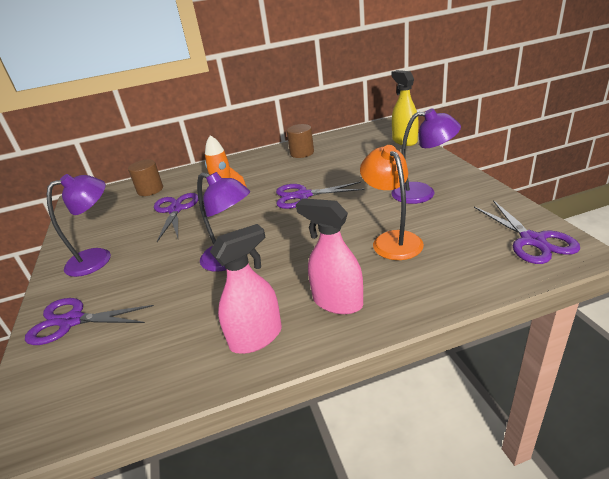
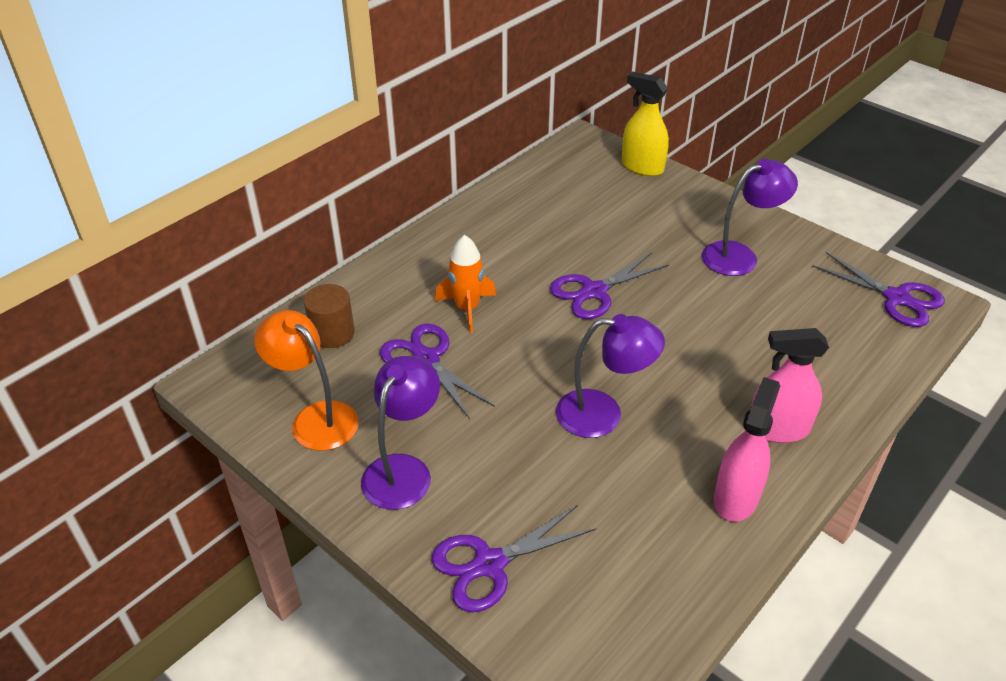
camera: 35 degrees left, 10 degrees up
brown cylinder [287,124,314,158] -> none
orange lamp [360,145,424,260] -> orange lamp moved to [254,310,359,451]

